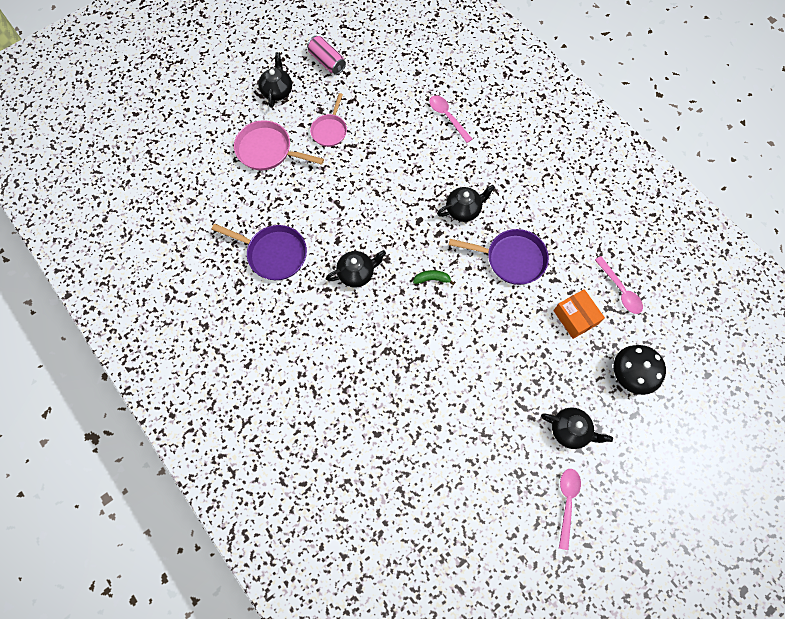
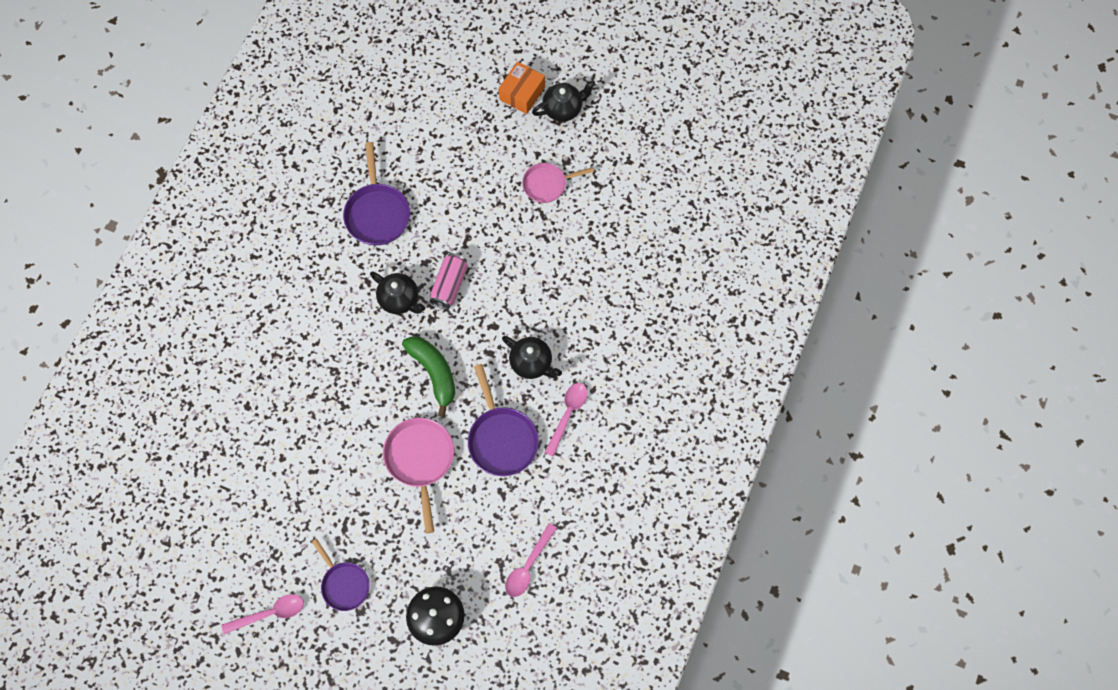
camera: 60 degrees right, 0 degrees up
pink pan [234,120,324,170] -> pink pan moved to [383,418,454,533]
pink can [307,36,346,75] -> pink can moved to [430,253,468,309]
green banana [413,270,455,285] -> green banana [402,336,455,417], size x1.90
pink spoon [429,95,472,143] -> pink spoon moved to [545,383,588,457]
black teapot [541,407,613,449] -> purple pan [312,539,370,611]
orange box [553,289,605,339] -> orange box moved to [499,61,545,114]

